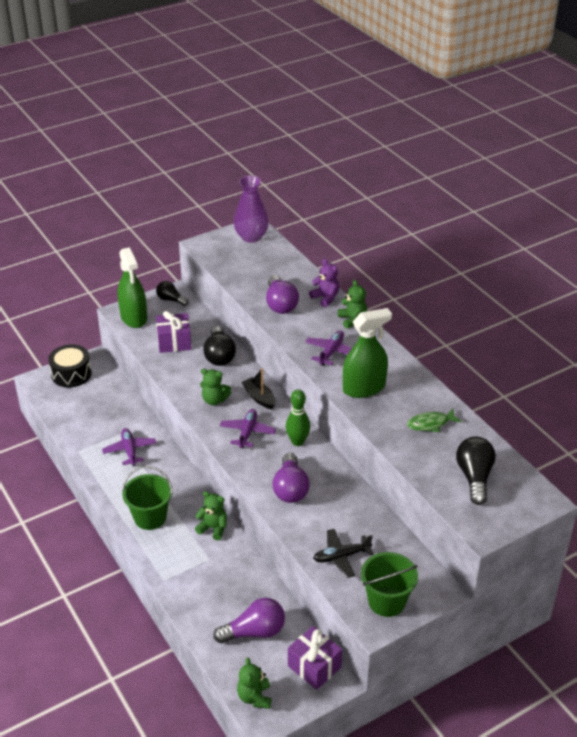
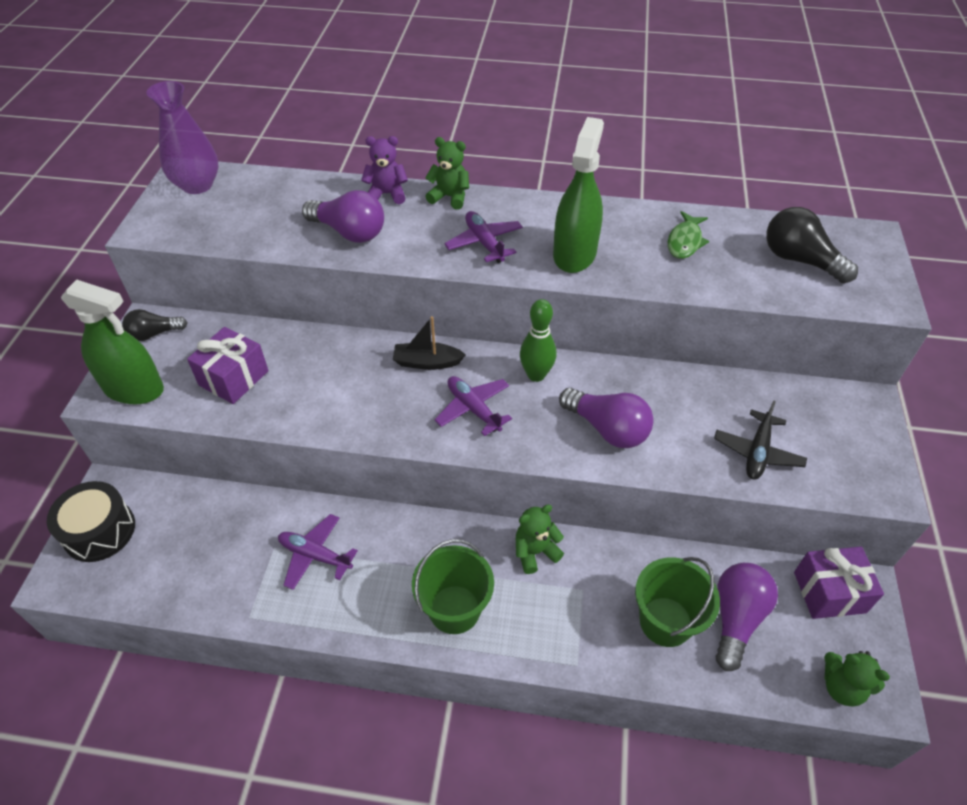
camera: 50 degrees left, 10 degrees up
green teddy bear [200,369,231,405] -> none
black light bulb [203,326,236,366] -> none
green bucket [361,552,418,617] -> green bucket moved to [635,557,720,647]

